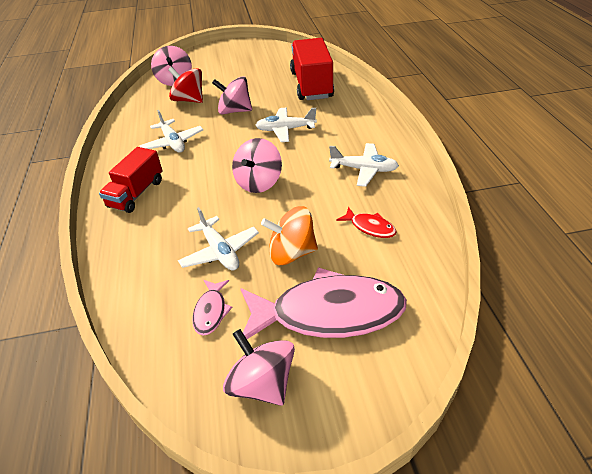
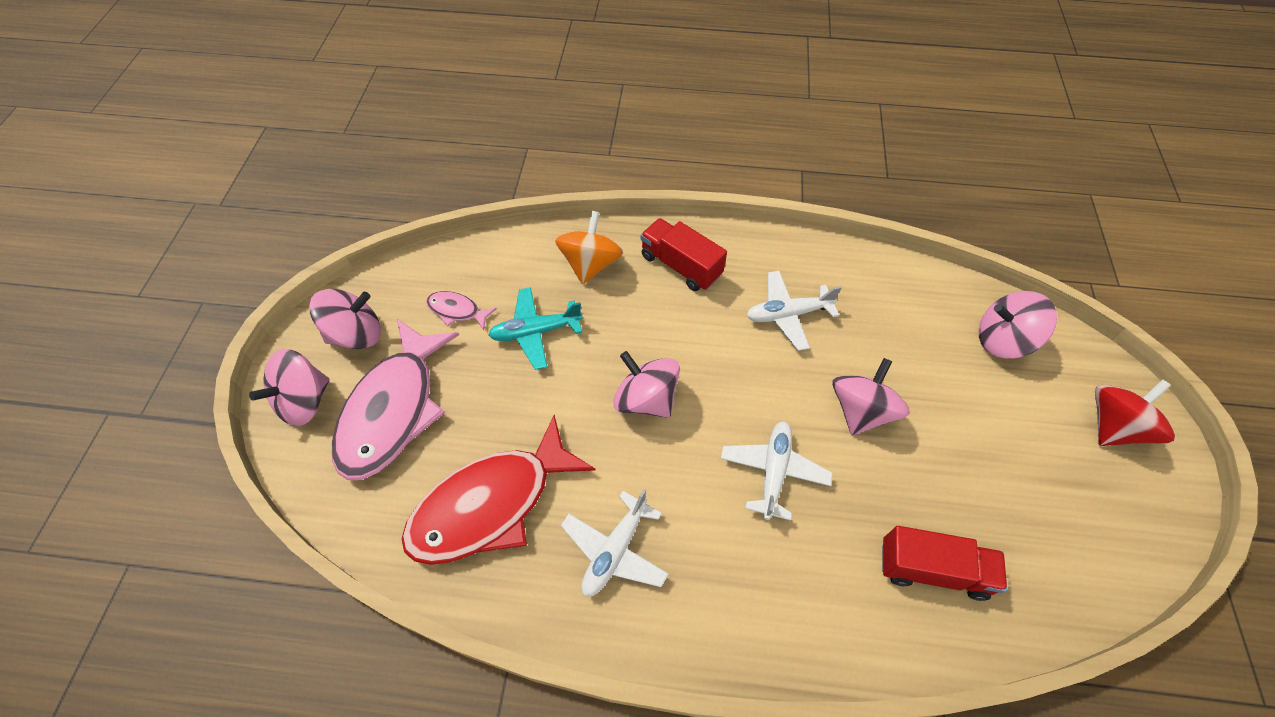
camera: 105 degrees right, 15 degrees up
red spinning top [168,67,203,103] -> red spinning top moved to [1095,379,1175,446]
white plane [178,207,259,271] -> turquoise plane [488,287,583,370]
orange spinning top [261,206,318,265] -> orange spinning top moved to [555,211,623,284]
red truck [290,38,334,100] -> red truck [882,526,1007,601], size x0.63
red fish [336,207,397,238] -> red fish [402,415,595,565], size x2.32
none -> pink spinning top [249,349,329,426]

